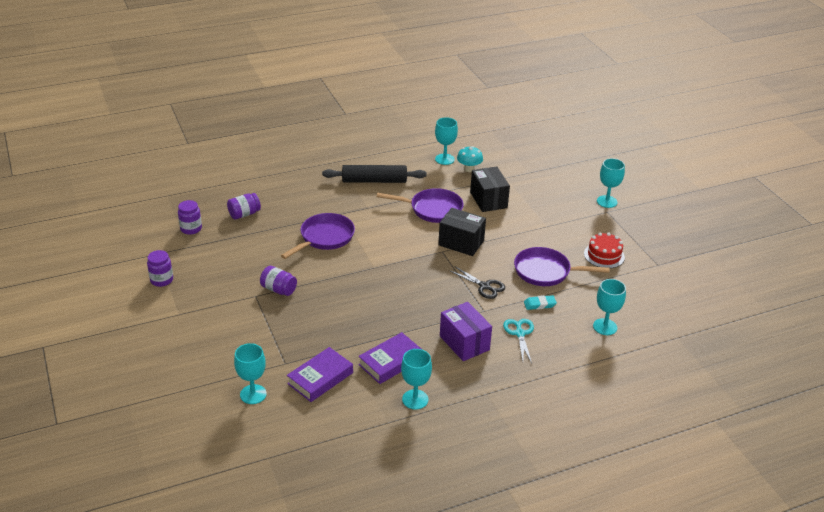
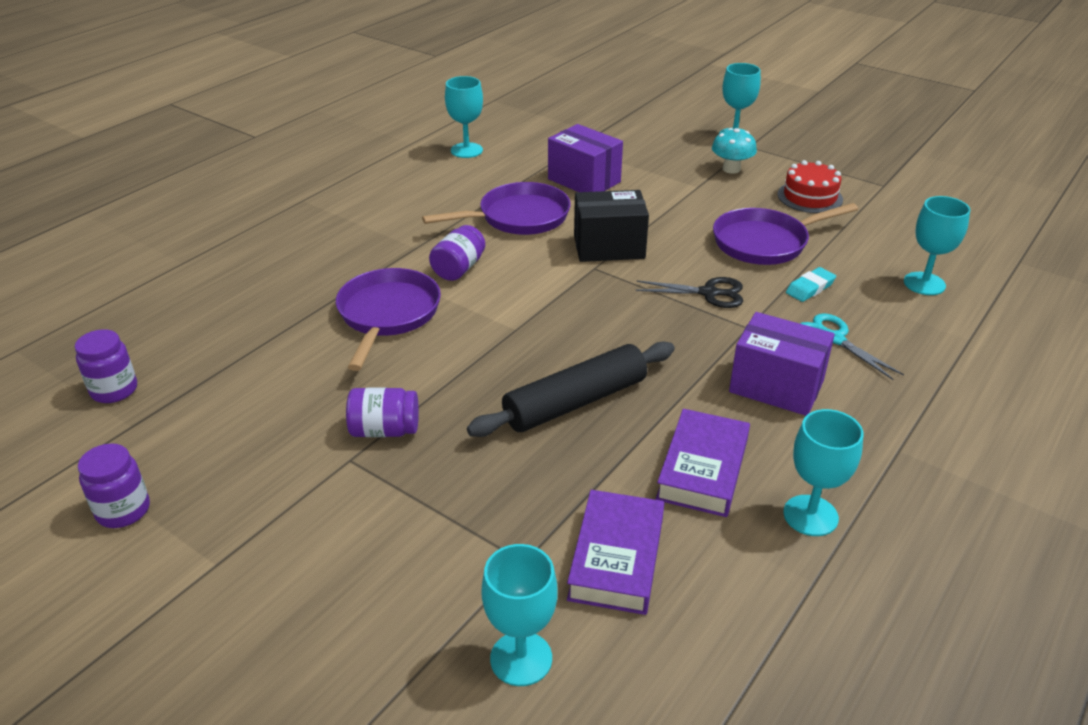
camera: 30 degrees left, 0 degrees up
purple jar [227,193,261,220] -> purple jar moved to [429,225,485,281]
black rolling pin [322,165,427,183] -> black rolling pin moved to [467,341,675,437]
turquoise mushroom [457,146,483,172] -> turquoise mushroom moved to [712,128,757,174]
black box [470,166,510,212] -> purple box [548,124,623,192]

